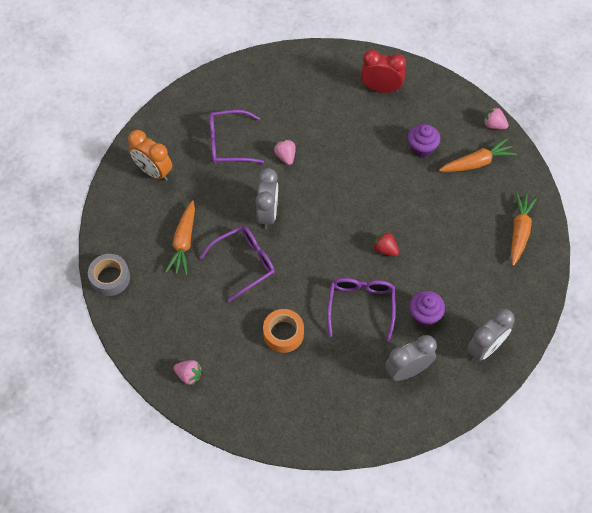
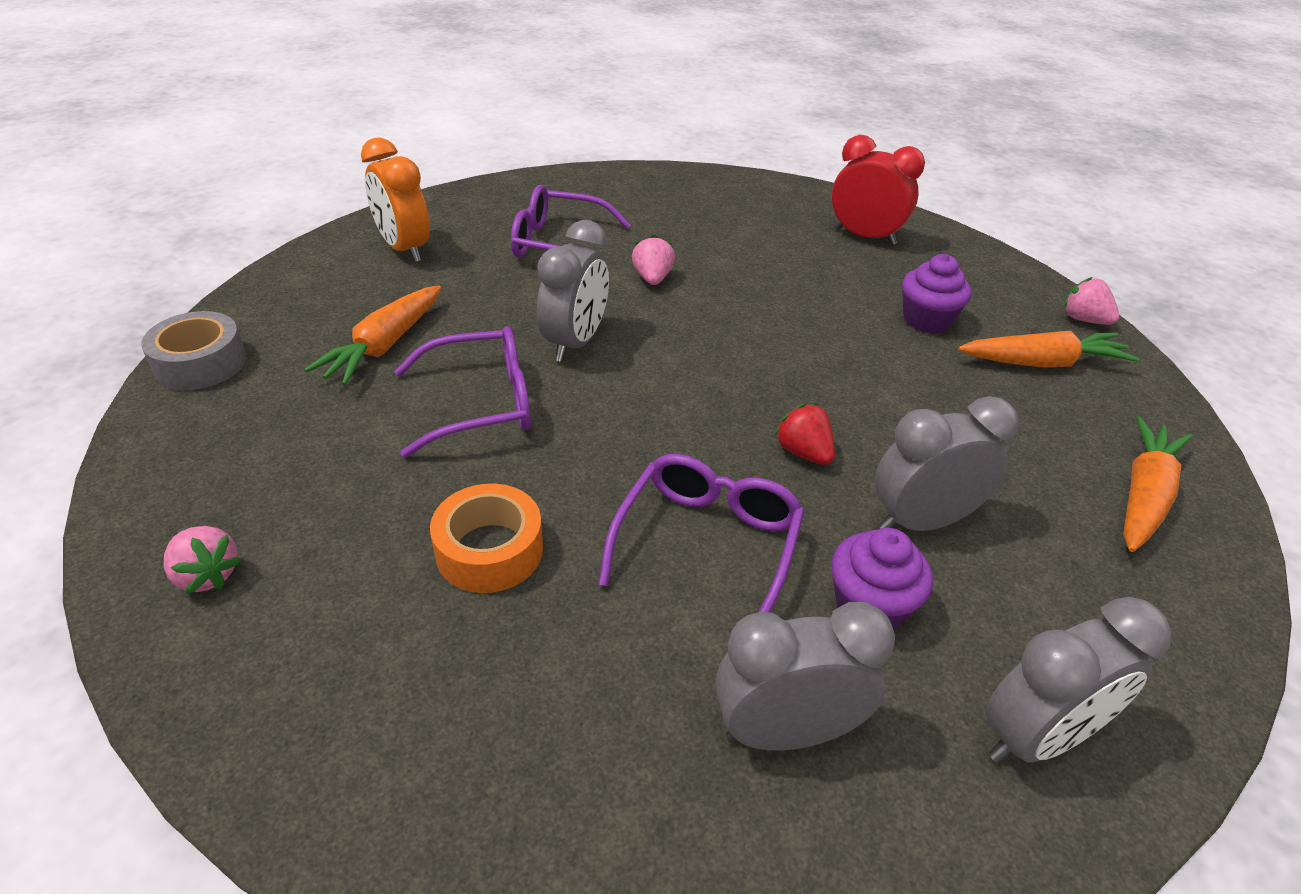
camera: 15 degrees right, 20 degrees down
none -> grey clock [875,396,1019,531]

